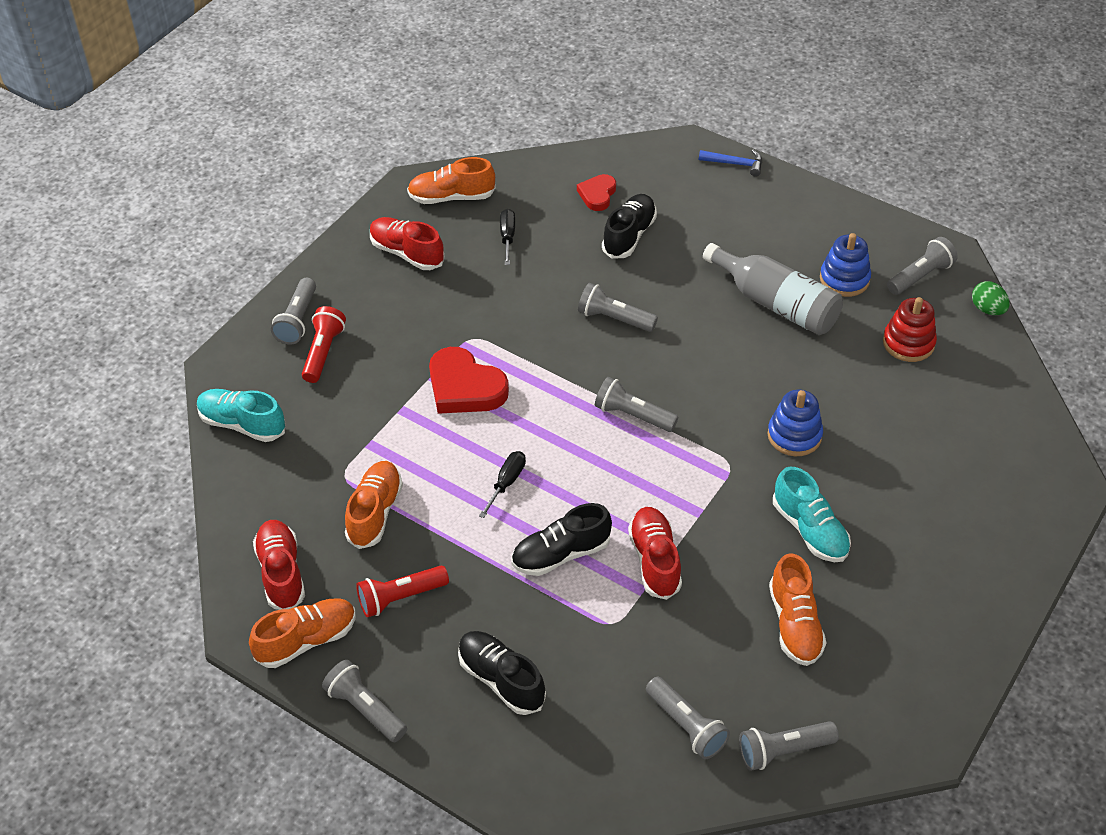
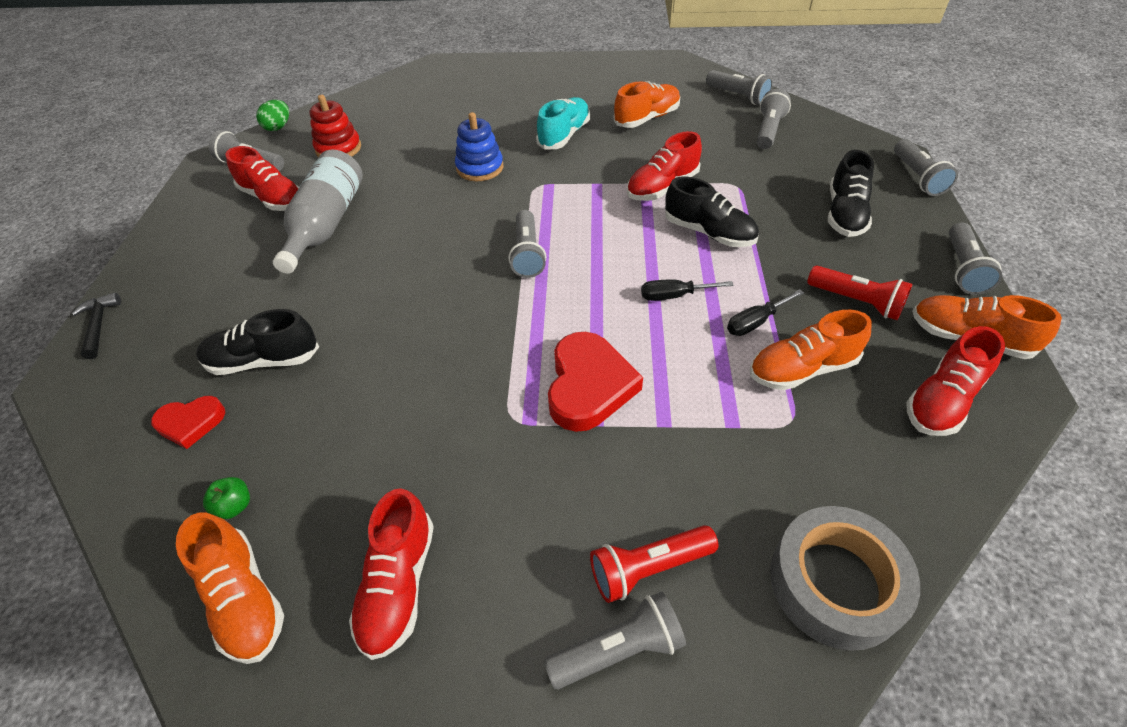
camera: 120 degrees left, 0 degrees up
turquoise shoe [197,389,285,442] -> grey tape [770,506,920,651]
black screwdriver [500,209,515,265] -> black screwdriver moved to [727,289,804,336]
grey flashlight [578,283,658,332] -> grey flashlight moved to [894,139,958,196]
blue hammer [699,149,762,177] -> black hammer [71,293,121,359]
blue stacking toy [820,233,871,297] -> red shoe [226,146,299,211]
none -> green apple [203,477,250,519]

